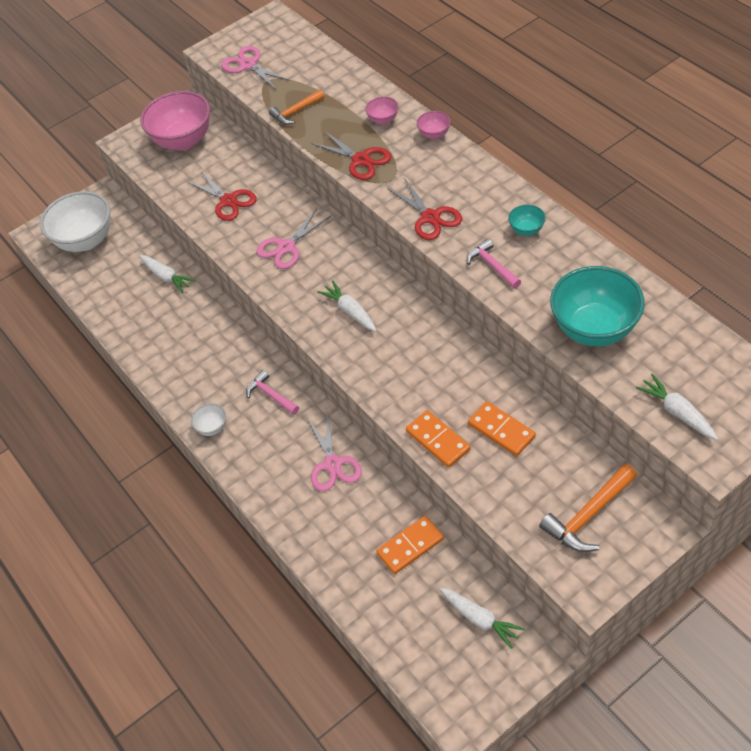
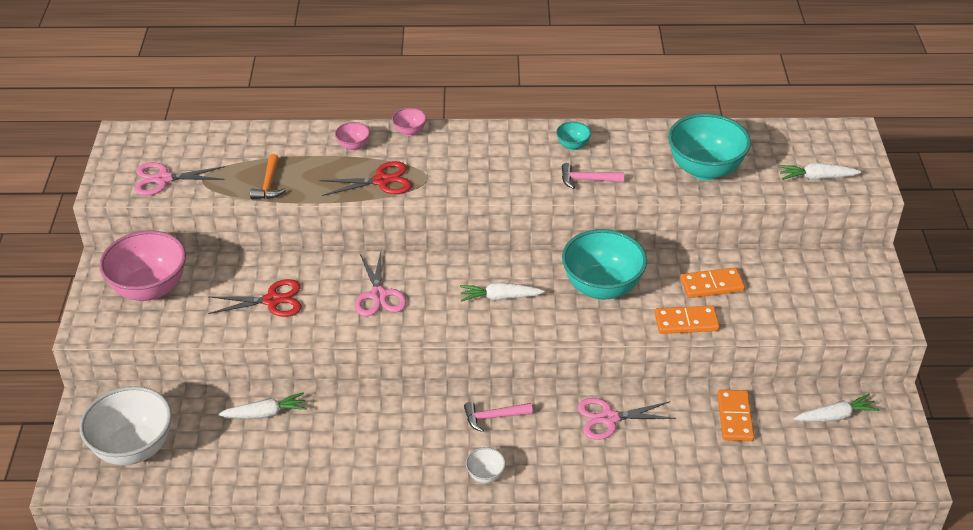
camera: 60 degrees left, 10 degrees down
pink scissors [307,410,362,491] -> pink scissors turned 150 degrees clockwise [577,398,676,440]
red scissors [387,178,462,240] -> none
orange hammer [539,464,637,552] -> none
none -> turquoise bowl [562,229,647,300]

